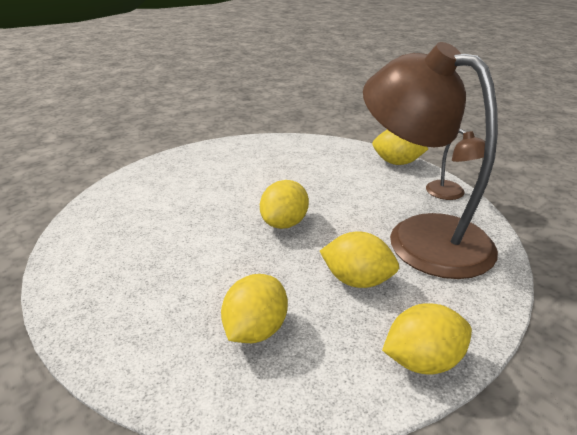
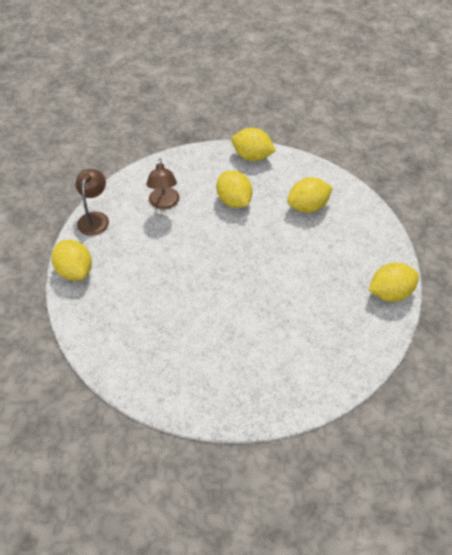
camera: 140 degrees left, 20 degrees up
yellow lemon [260,180,309,229] -> yellow lemon moved to [368,262,419,302]
brown lamp [363,42,498,279] -> brown lamp [146,158,179,209], size x0.43

